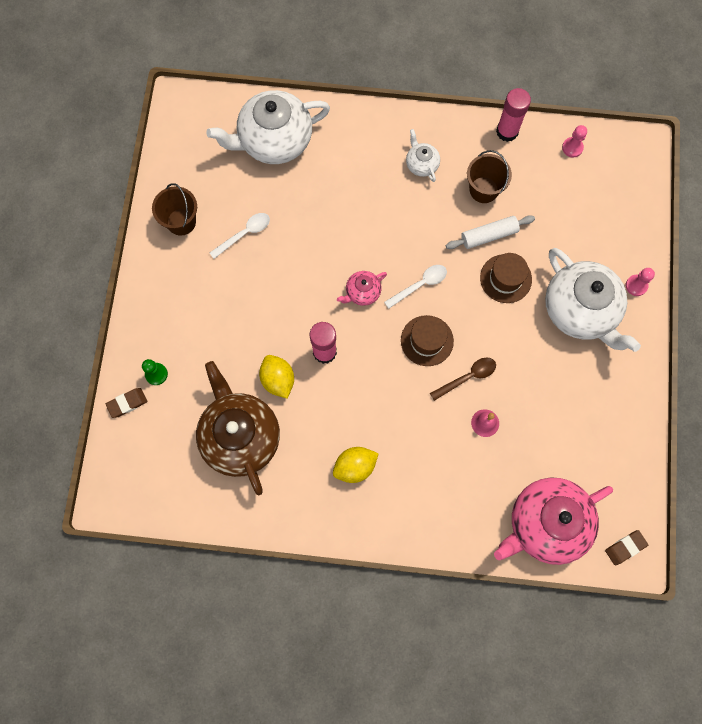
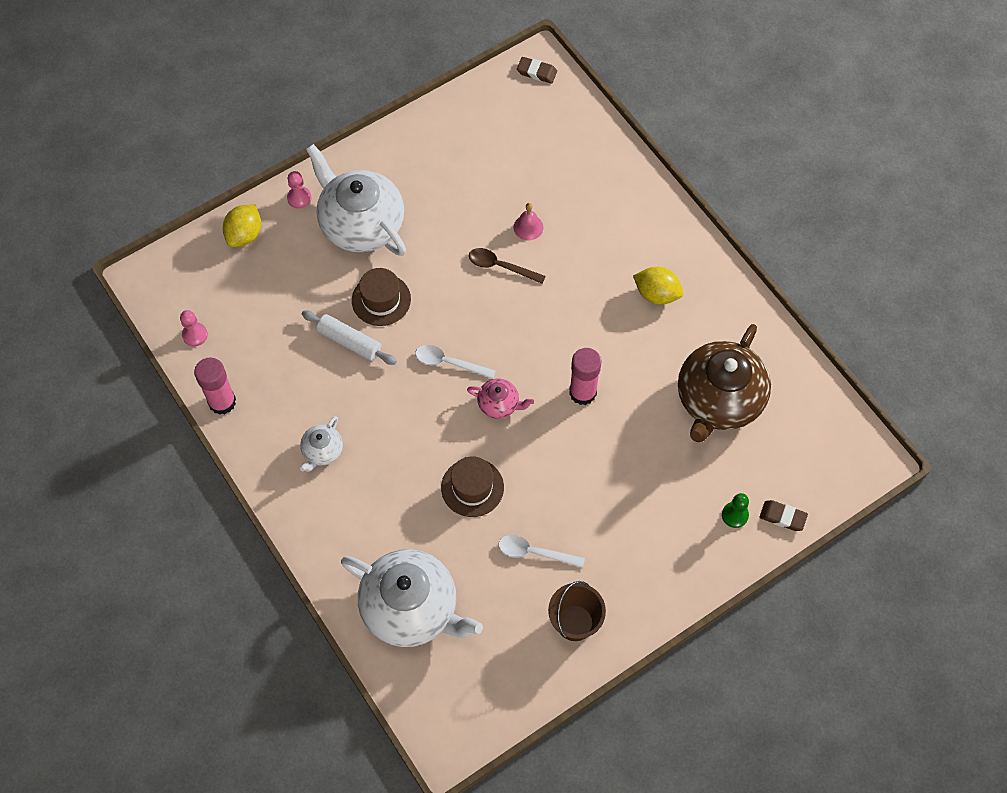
camera: 130 degrees left, 10 degrees down
yellow lemon [259,355,294,399] -> yellow lemon moved to [223,204,261,247]
brown hat [401,315,454,366] -> brown hat moved to [441,456,504,517]
brown bucket [467,150,512,203] -> none
pink teapot [494,478,613,565] -> none
white teapot [545,248,641,352] -> white teapot turned 60 degrees counterclockwise [306,144,406,256]

